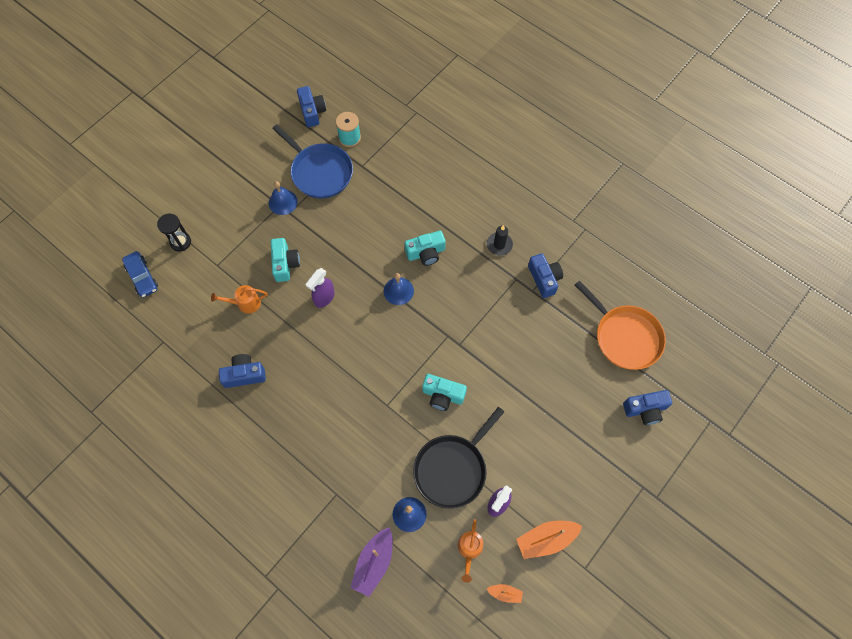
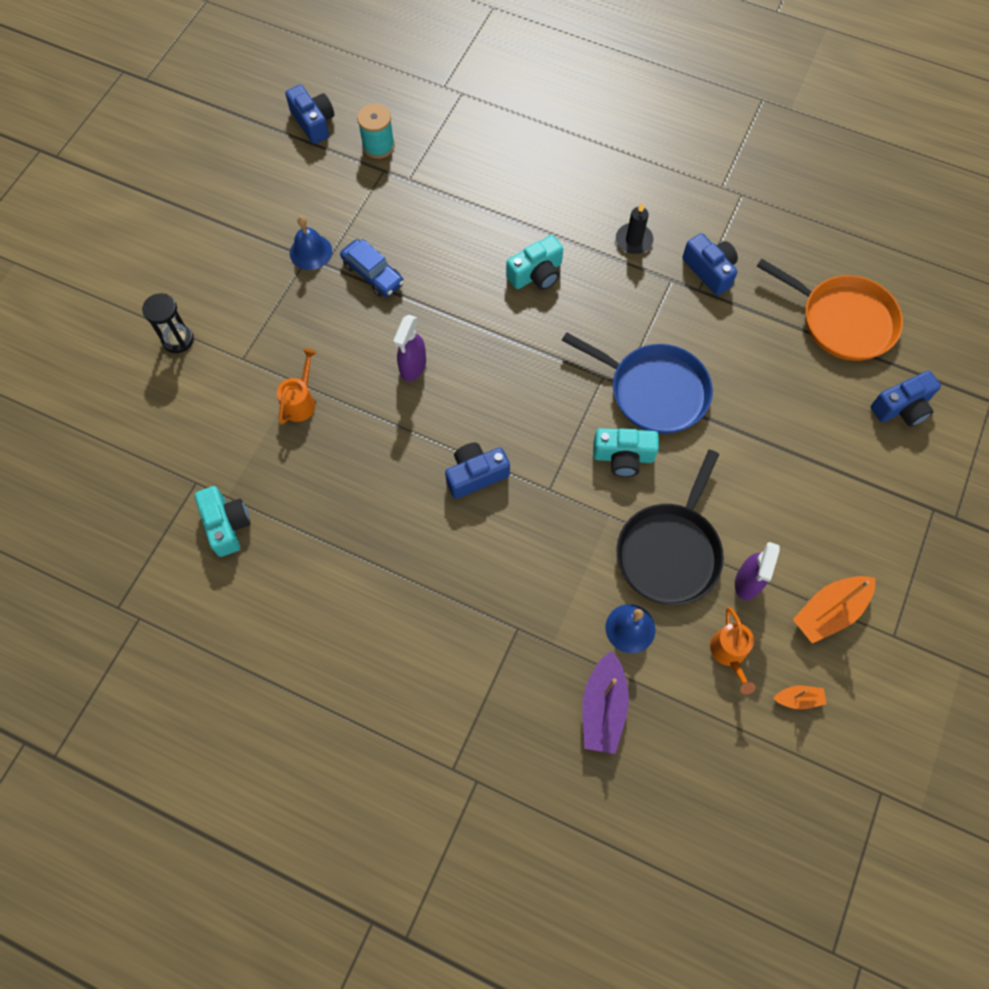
camera: 15 degrees left, 0 degrees up
blue car [122,251,158,298] -> blue car moved to [340,239,404,297]
orange watering can [211,285,267,314] -> orange watering can turned 135 degrees clockwise [277,349,317,424]
blue camera [219,354,266,388] -> blue camera moved to [445,442,510,499]
turquoise camera [271,238,300,282] -> turquoise camera moved to [195,486,251,557]
blue pan [272,125,353,198] -> blue pan moved to [562,332,713,434]
blue bell [384,273,414,305] -> none

